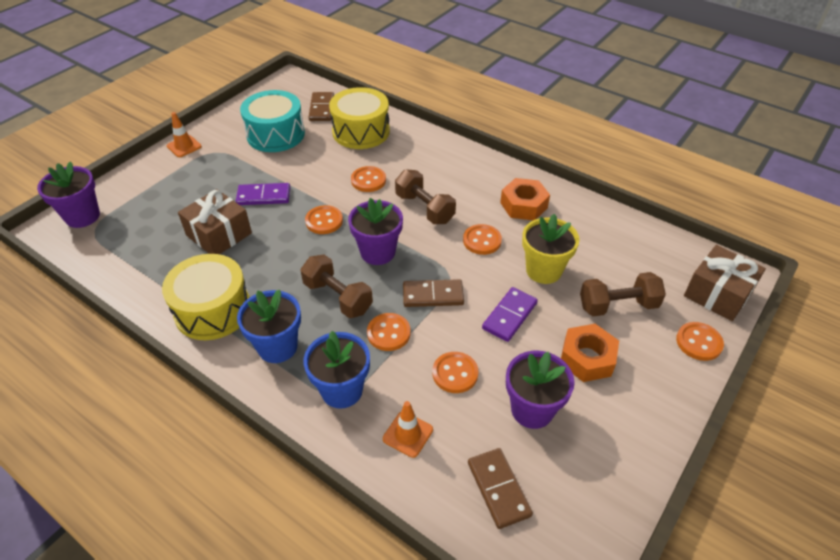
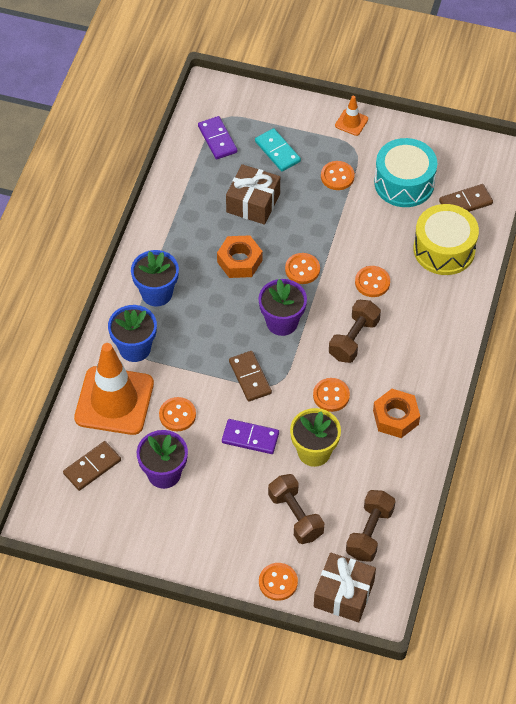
camera: 70 degrees right, 10 degrees up
purple flower pot [37,161,100,228] -> none
yellow drum [162,254,250,340] -> none
purple domino [236,183,290,205] -> purple domino moved to [198,116,237,159]
brown dumbbell [300,255,373,318] -> brown dumbbell moved to [346,490,396,562]
orange button [367,313,410,351] -> orange button moved to [321,161,355,190]
orange traffic cone [383,401,433,458] -> orange traffic cone [74,343,154,435], size x2.33
orange nut [561,324,619,382] -> orange nut moved to [217,235,263,278]
none -> turquoise domino [255,128,301,172]

